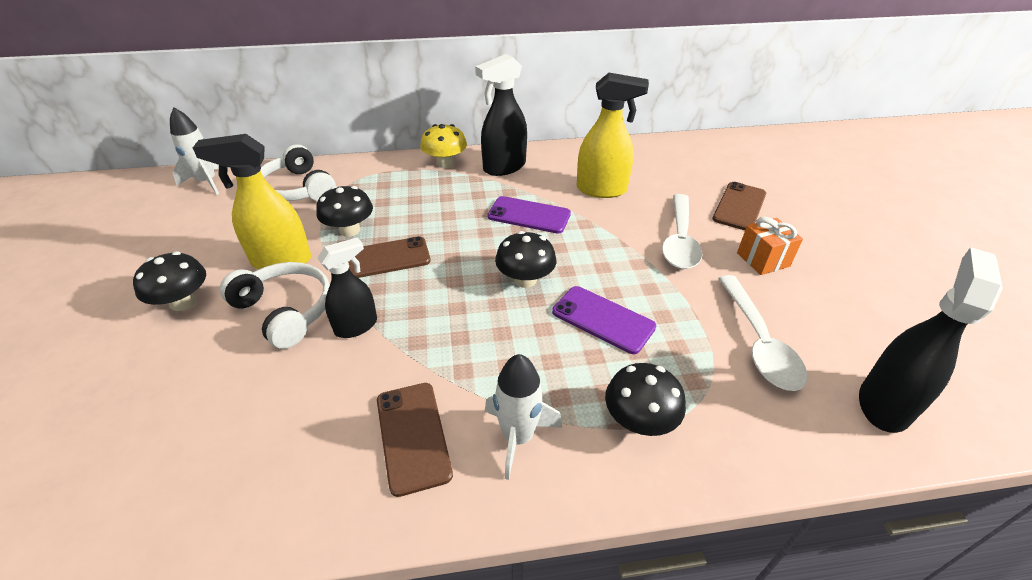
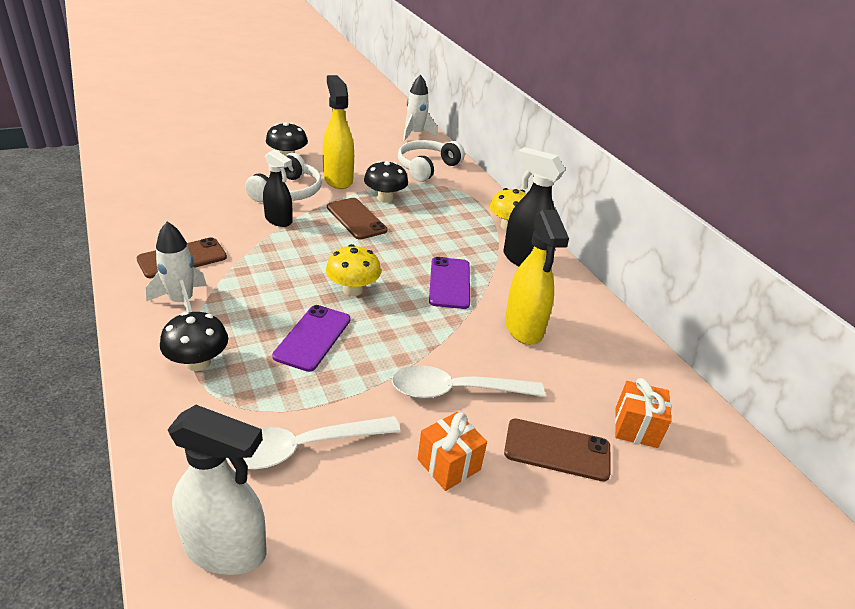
camera: 70 degrees right, 5 degrees down
black mushroom [495,231,556,288] -> yellow mushroom [326,244,381,296]
black spray bottle [859,247,1003,433] -> white spray bottle [168,405,267,575]
none -> orange gift [615,378,672,448]

